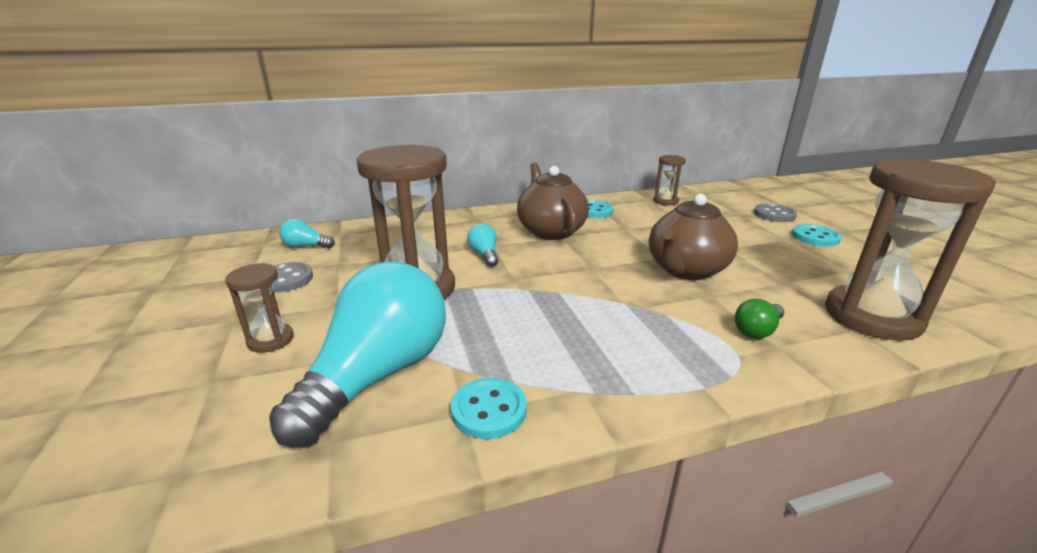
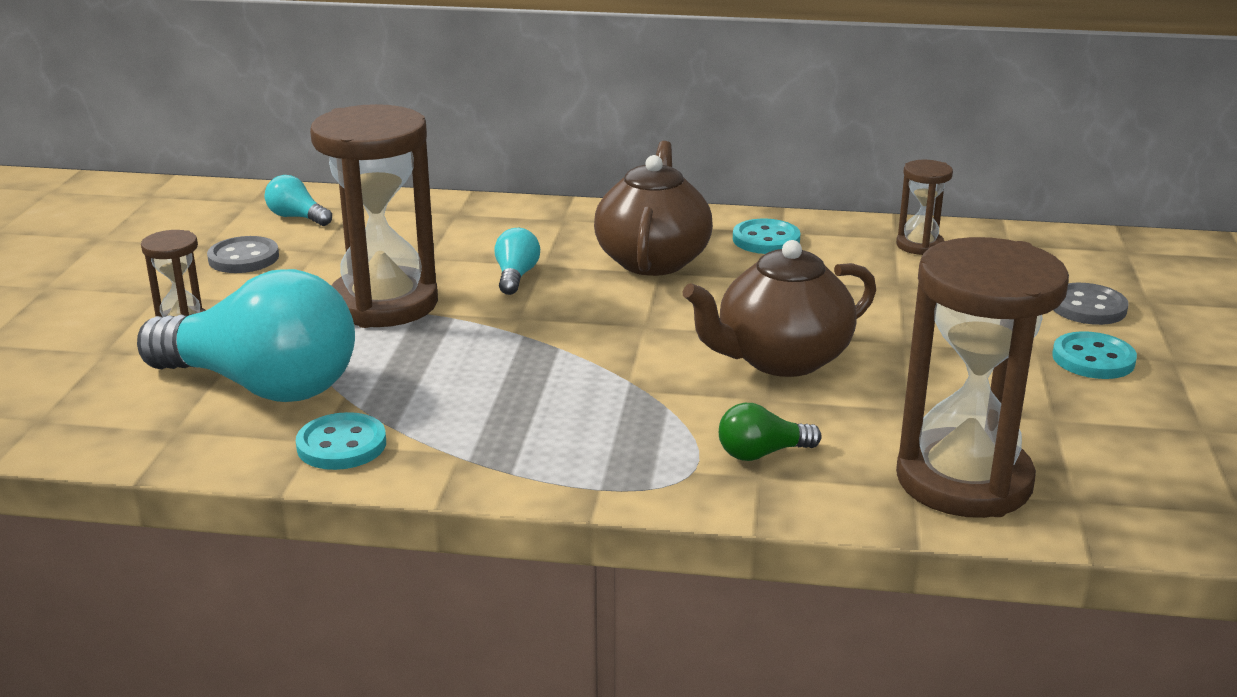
camera: 25 degrees right, 0 degrees up
turquoise light bulb [269,261,446,448] -> turquoise light bulb turned 60 degrees clockwise [137,269,355,402]

